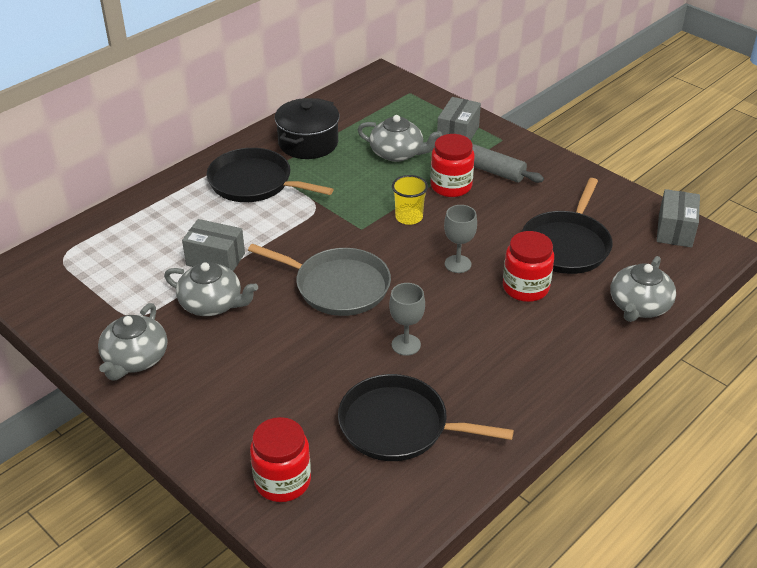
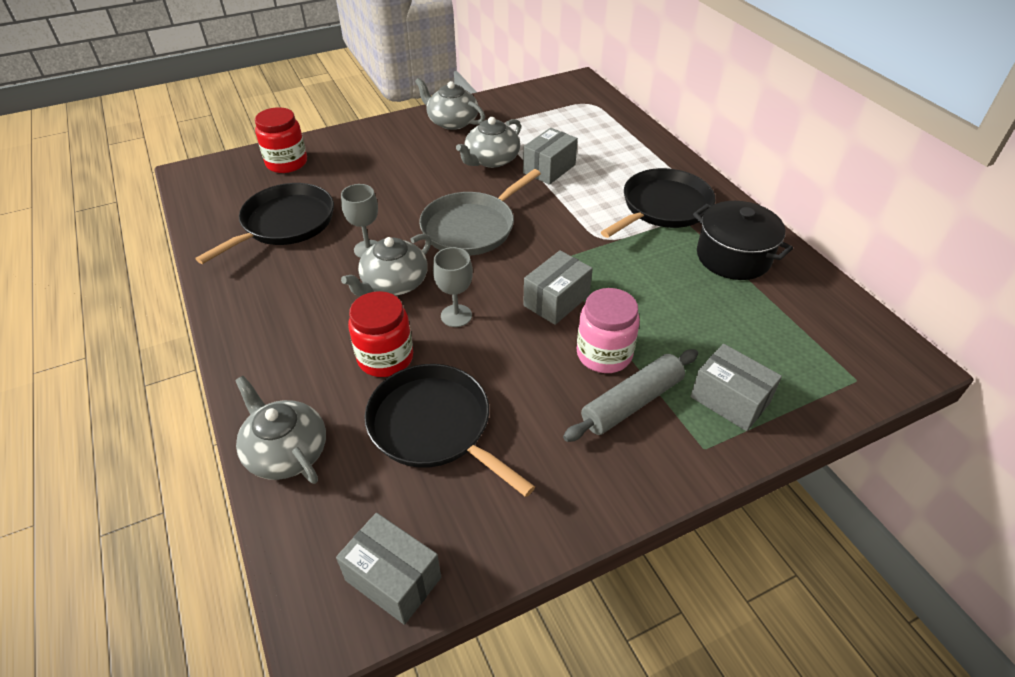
camera: 110 degrees right, 5 degrees up
grey teapot [358,115,442,162] -> grey teapot moved to [341,234,431,296]
yellow cup [392,175,428,225] -> grey box [523,250,593,325]
red jar [430,134,474,197] -> pink jar [577,288,640,373]

